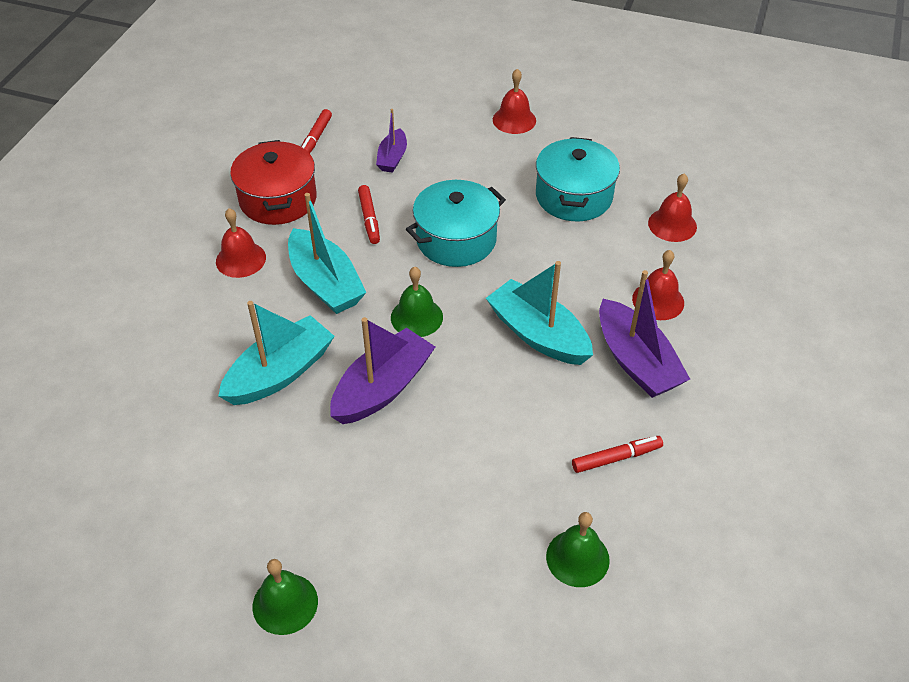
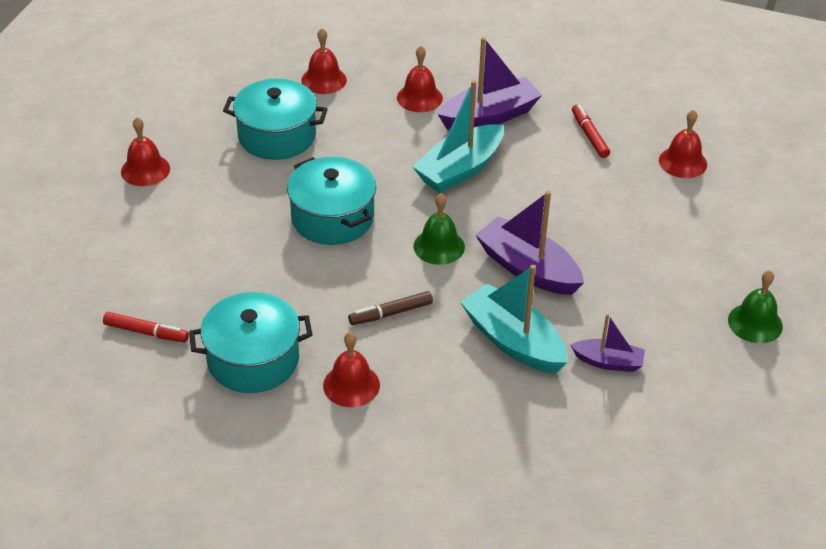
camera: 90 degrees left, 5 degrees down
red pot [230,140,317,225] -> turquoise pot [189,292,313,393]
turquoise boat [288,193,367,314] -> brown marker [348,291,433,325]
red marker [358,185,380,244] -> none
purple boat [376,109,407,173] -> purple boat moved to [571,314,645,372]
green bell [546,512,610,587] -> red bell [659,110,707,178]

